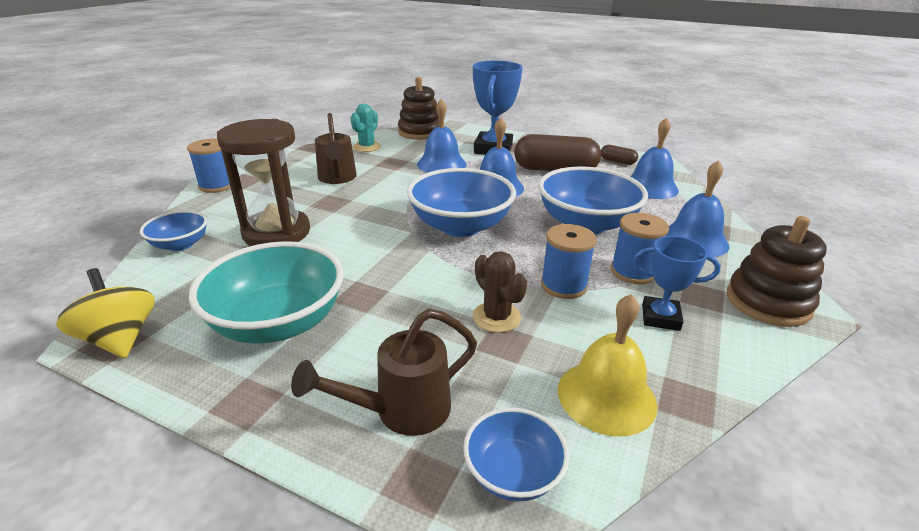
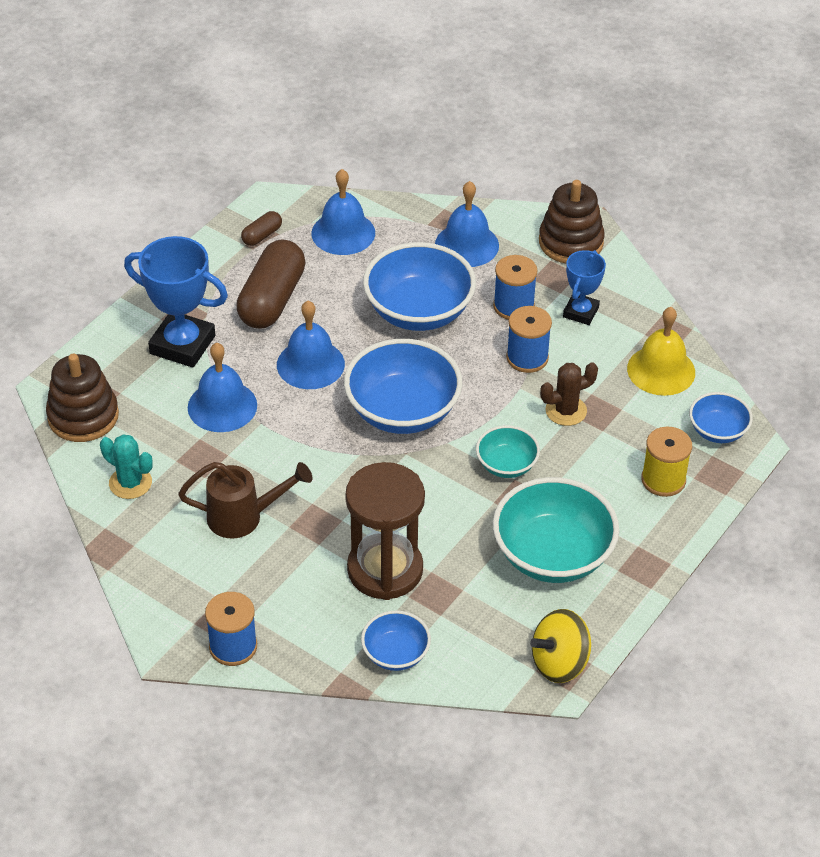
camera: 80 degrees left, 15 degrees up
brown watering can [291,309,477,436] -> yellow spool [641,427,692,497]
none -> turquoise bowl [476,425,540,478]

